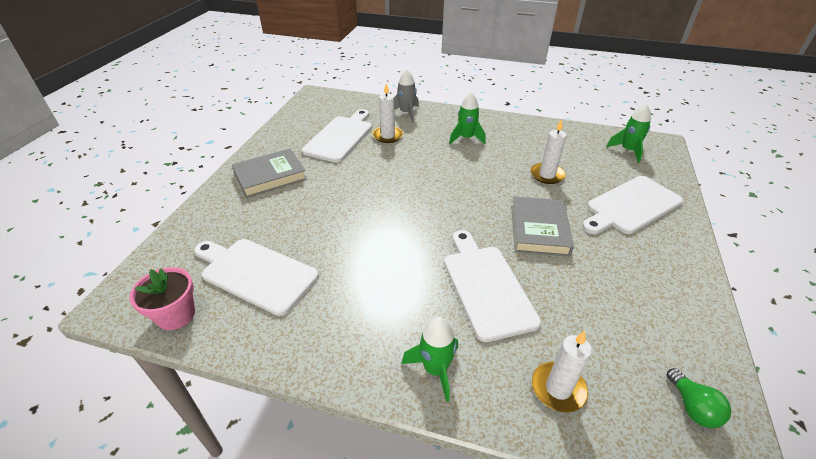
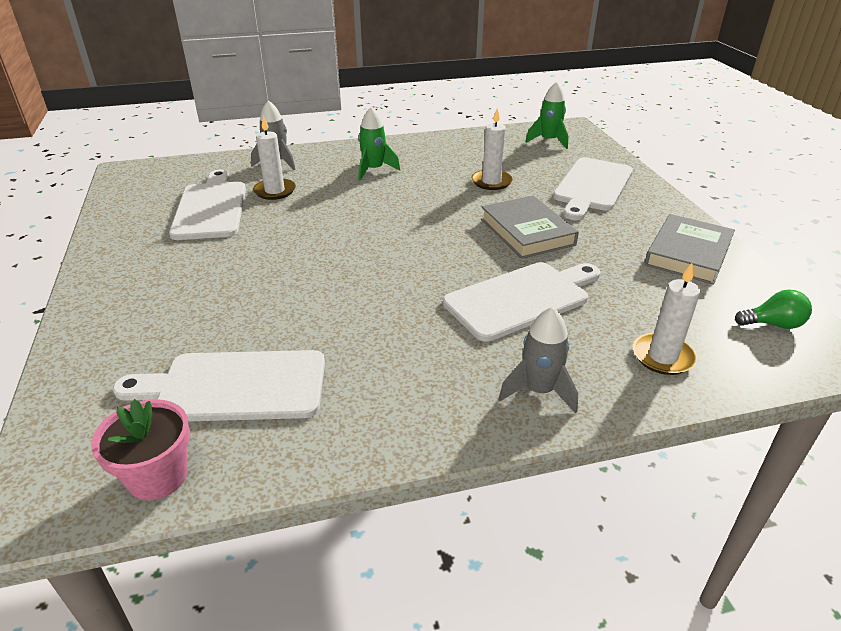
camera: 30 degrees left, 5 degrees down
grey book [232,148,307,198] -> grey book moved to [644,214,735,285]
green rocket [402,317,458,402] -> grey rocket [499,306,578,413]
white cutting board [444,230,541,342] -> white cutting board turned 105 degrees clockwise [443,262,600,342]
green light bulb [667,368,731,428] -> green light bulb turned 45 degrees counterclockwise [735,289,812,329]

